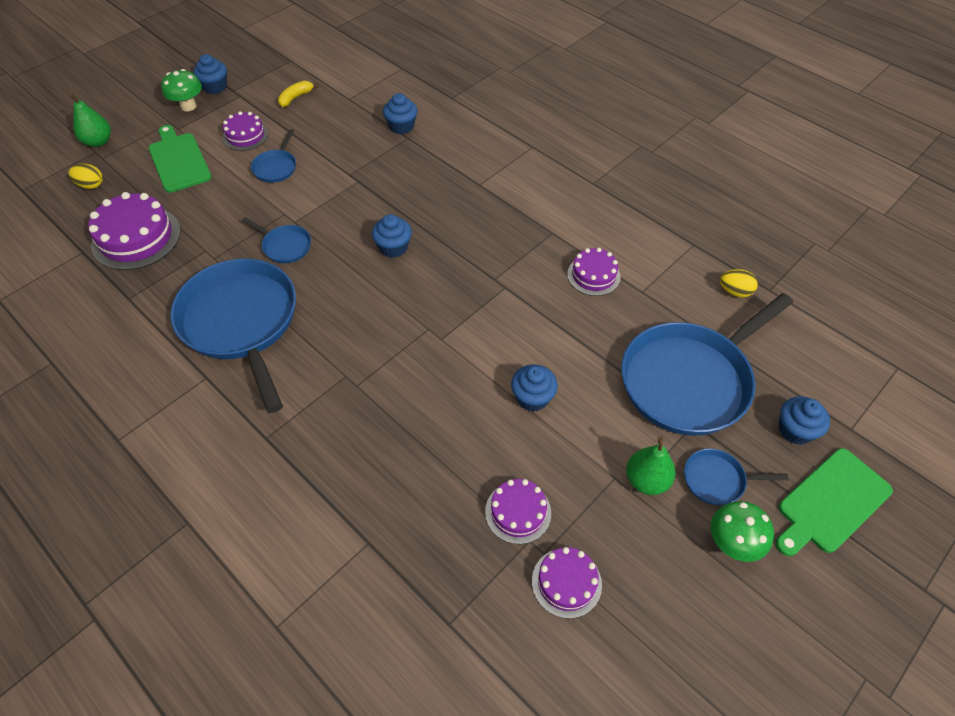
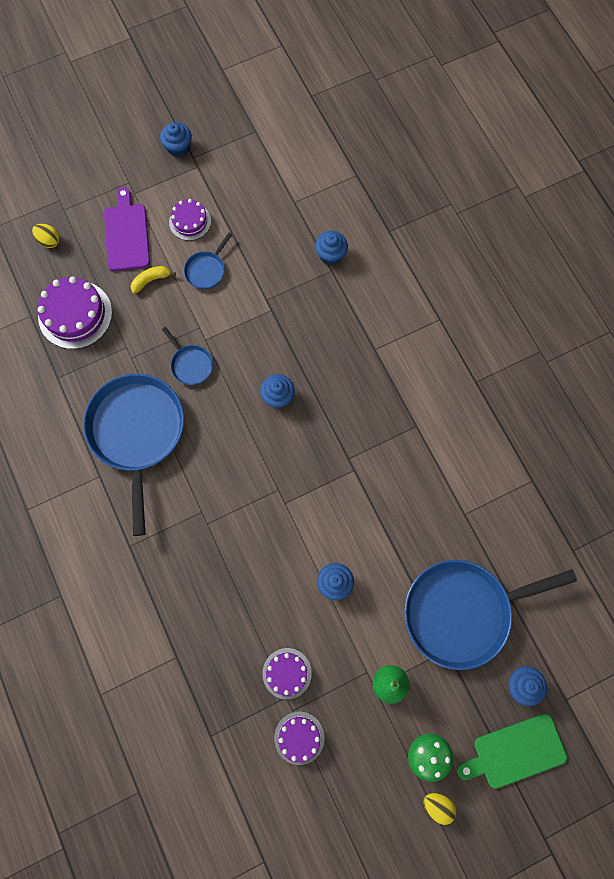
camera: 20 degrees right, 20 degrees up
green pear [69,93,111,147] -> none
green cutting board [148,125,212,193] -> purple cutting board [104,187,150,271]
green mushroom [161,69,202,111] -> none
yellow banana [278,81,319,107] -> yellow banana moved to [131,266,176,294]
purple cake [567,248,621,296] -> none
blue pan [684,448,789,505] -> none
yellow egg [720,269,758,298] -> yellow egg moved to [424,793,456,825]

